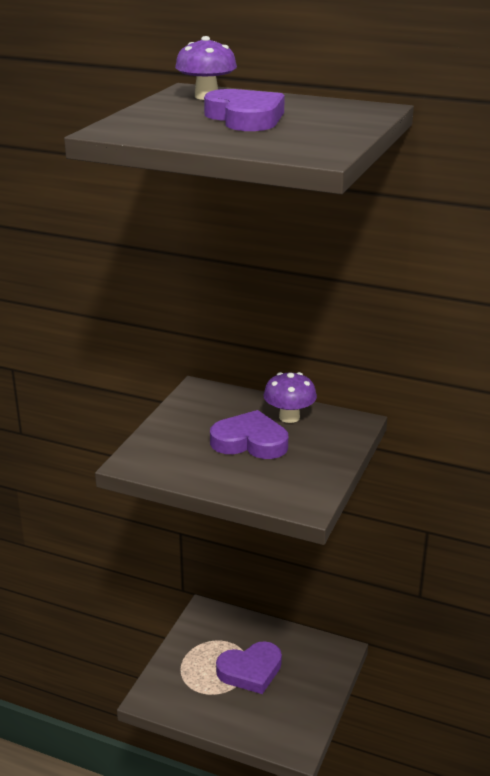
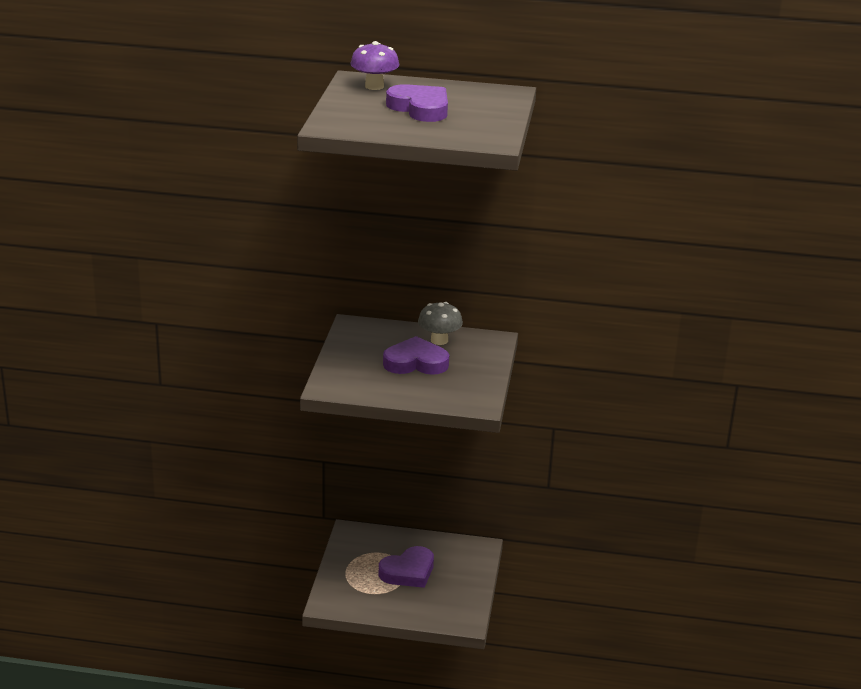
camera: 15 degrees left, 0 degrees up
purple mushroom [263,372,317,423] -> grey mushroom [418,302,463,345]

